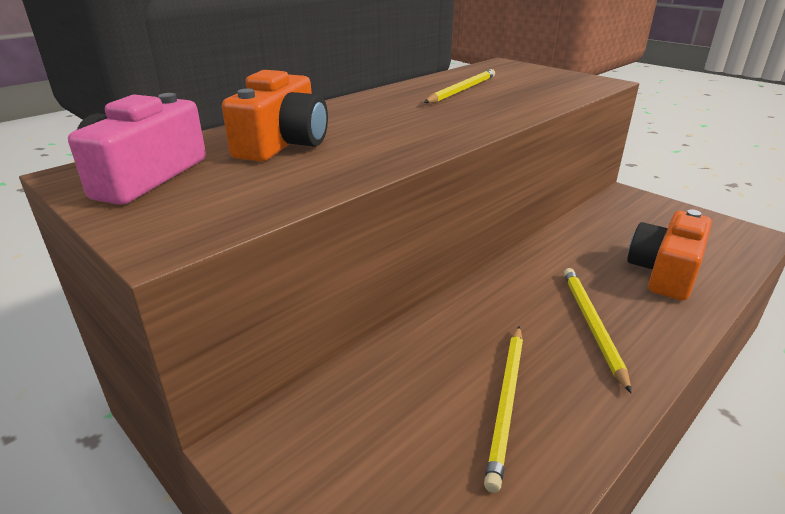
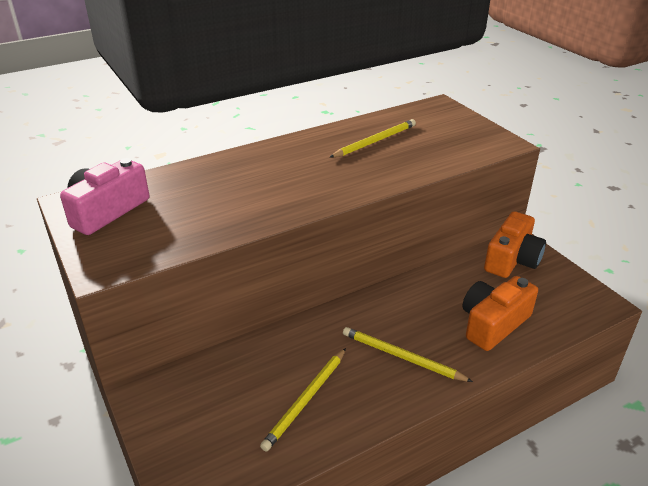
camera: 15 degrees right, 5 degrees up
orange camera [222,70,328,162] -> orange camera moved to [484,211,546,278]
yellow pencil [564,268,631,393] -> yellow pencil turned 75 degrees counterclockwise [343,327,473,382]

